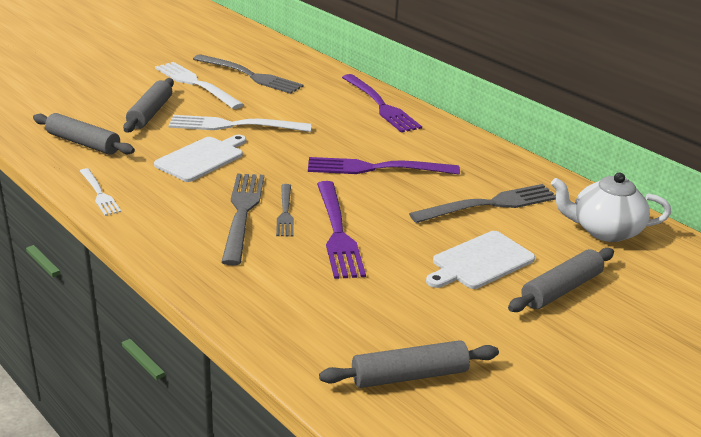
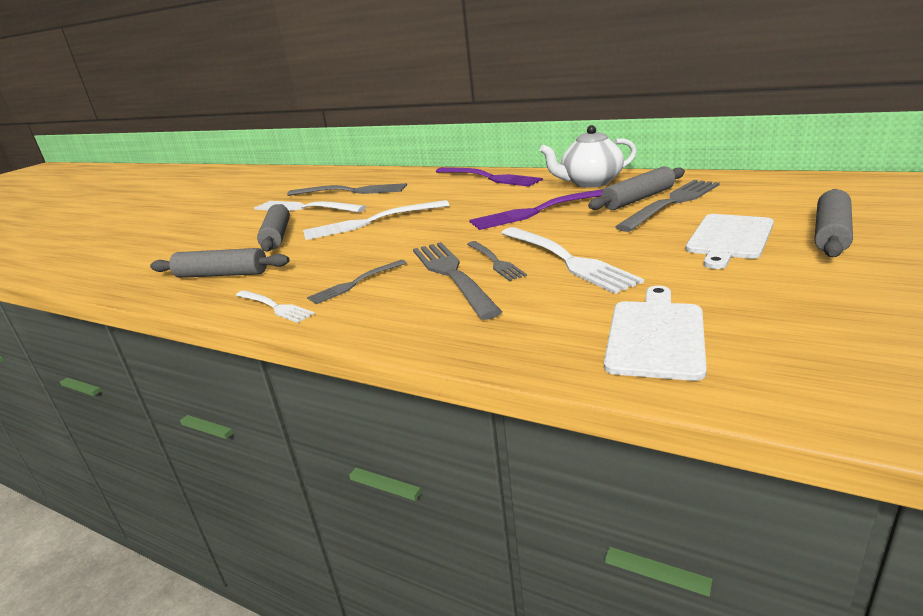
camera: 15 degrees left, 5 degrees down
white cutting board [154,135,246,182] -> white cutting board moved to [604,286,707,381]
purple fork [317,181,366,279] -> white fork [501,227,644,294]
grey rolling pin [319,340,499,388] -> grey rolling pin moved to [588,166,685,210]
white teapot [551,173,671,242] -> white teapot moved to [540,125,637,188]
none -> grey fork [307,260,407,304]

